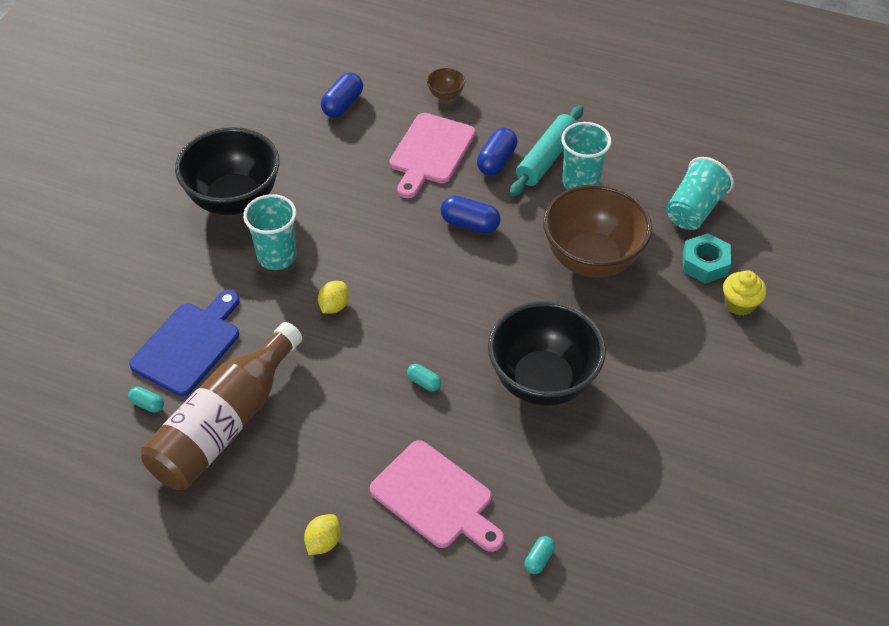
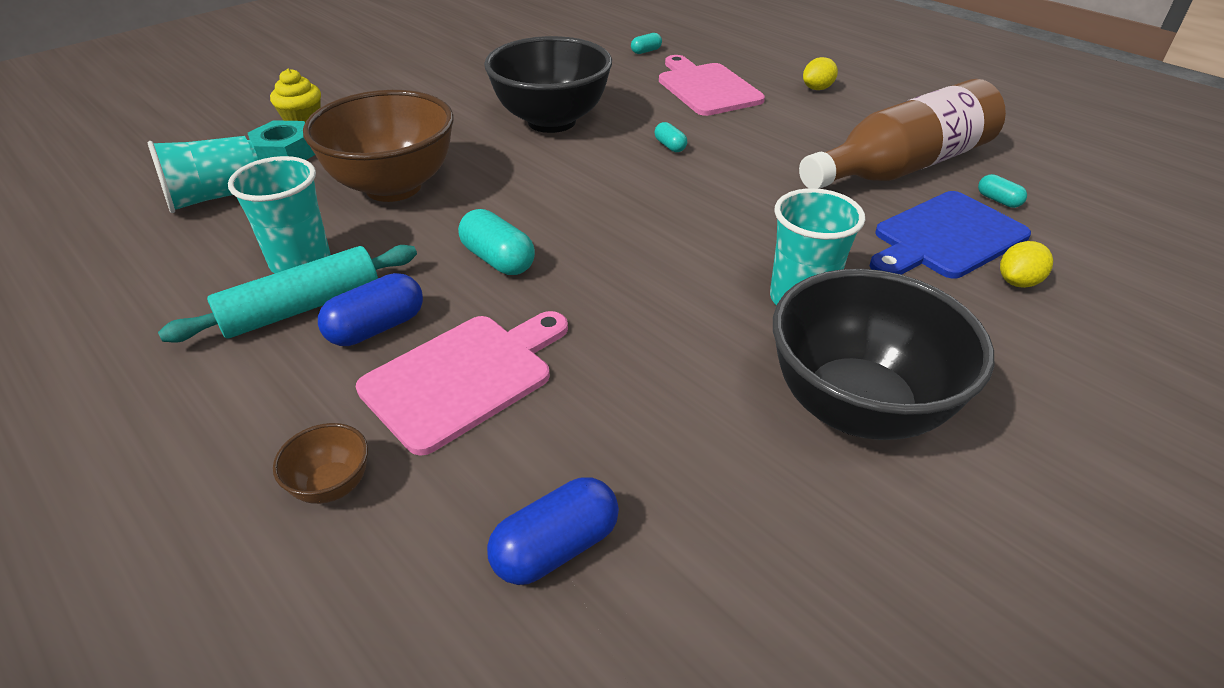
camera: 155 degrees left, 10 degrees down
yellow lemon [318,281,349,314] -> yellow lemon moved to [1000,241,1053,288]
blue capsule [441,196,501,234] -> turquoise capsule [458,209,535,275]

